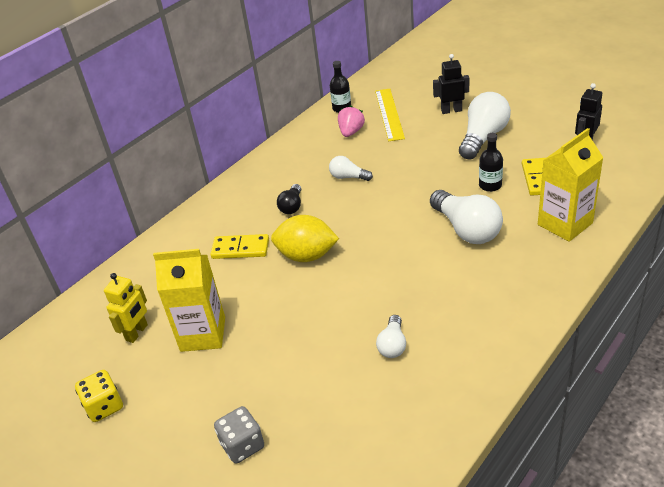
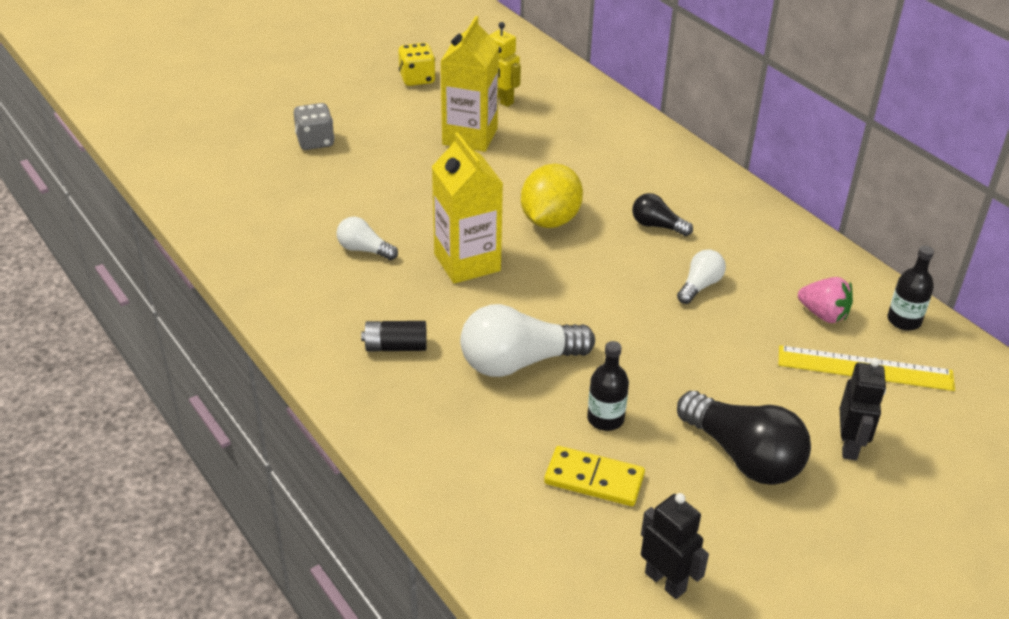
camera: 100 degrees right, 0 degrees up
yellow domino [210,234,269,259] -> none
white light bulb [459,92,511,160] -> black light bulb [677,391,811,485]
yellow carton [538,128,604,242] -> yellow carton moved to [432,132,503,284]
none -> black battery [361,321,427,351]

